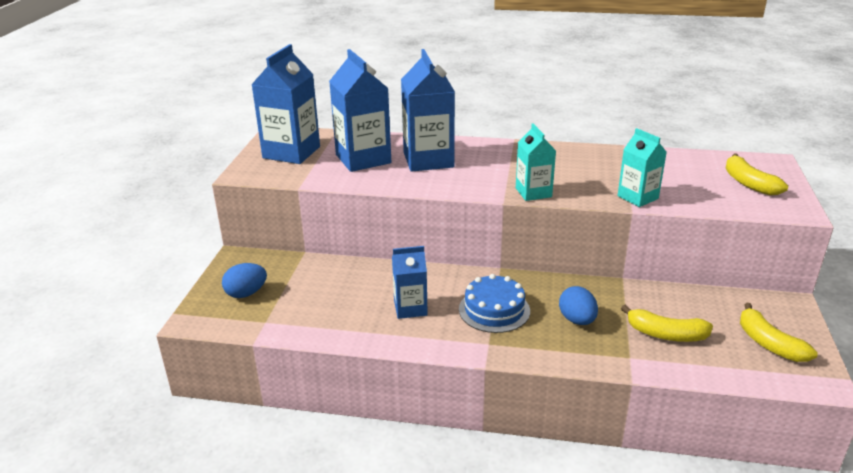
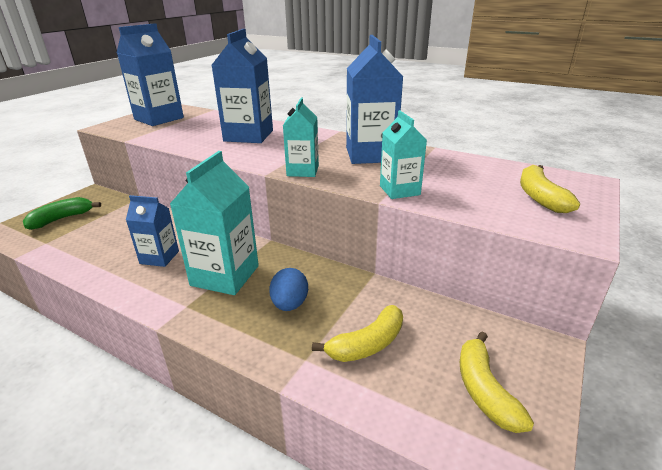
camera: 20 degrees right, 0 degrees up
blue egg [222,263,267,298] -> green banana [23,197,101,230]
blue carton [329,49,391,172] -> blue carton moved to [346,35,403,164]
blue cake [459,274,530,333] -> turquoise carton [170,151,259,295]
yellow banana [621,305,713,342] -> yellow banana turned 75 degrees counterclockwise [312,305,403,362]

